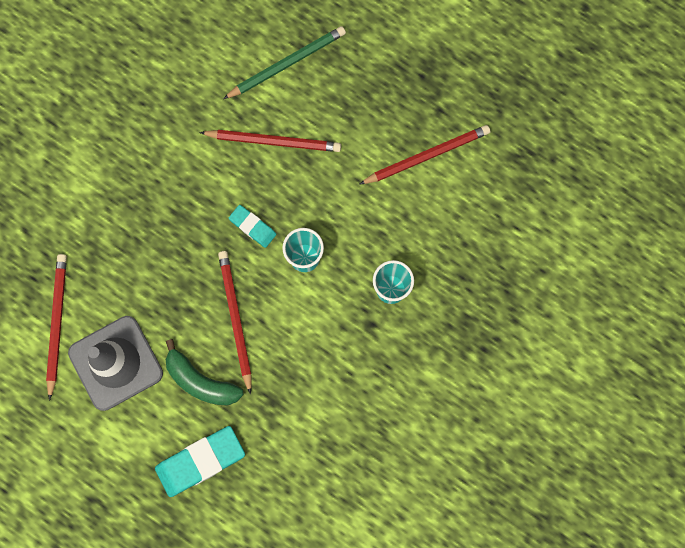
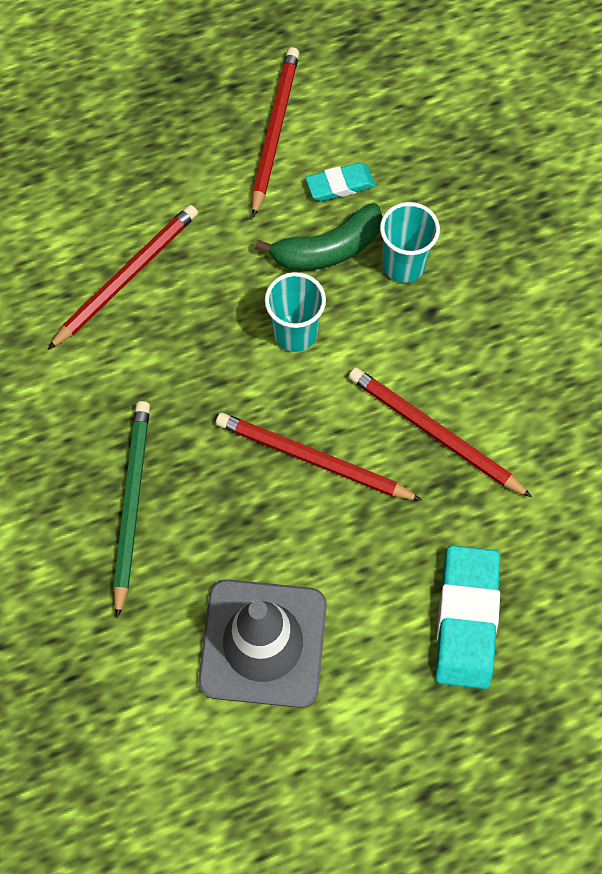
camera: 55 degrees left, 10 degrees down
red pencil [46,254,67,401] -> red pencil moved to [349,367,532,497]
green banana [166,339,244,405] -> green banana moved to [255,203,382,271]
green pencil [223,26,346,99] -> green pencil moved to [113,401,150,619]
turquoise eraser [229,205,276,248] -> turquoise eraser moved to [306,162,375,201]

